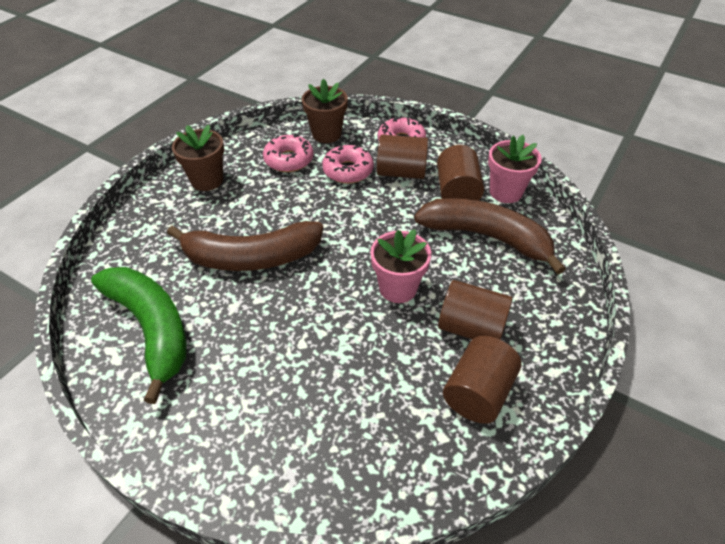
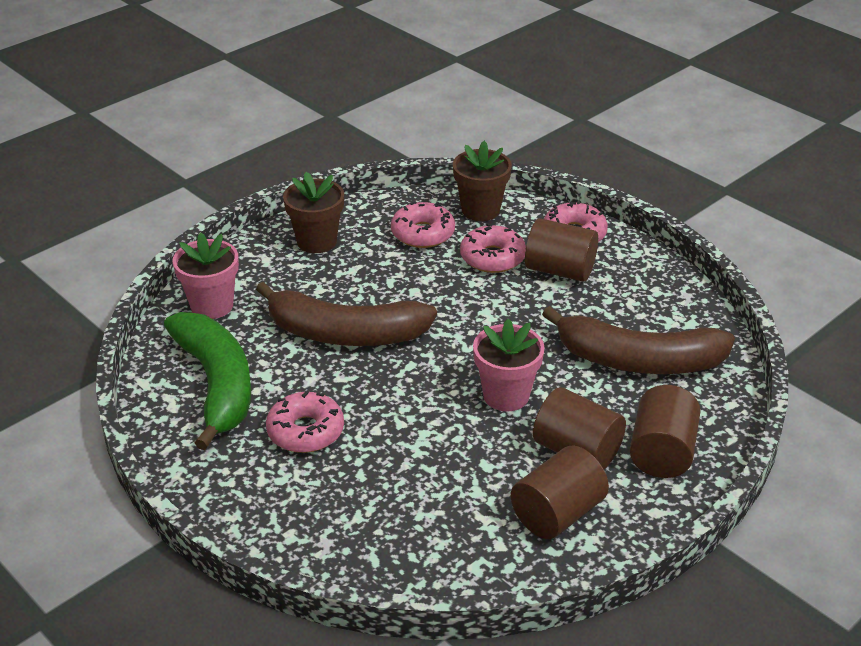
camera: 15 degrees right, 10 degrees down
brown banana [414,198,566,275] -> brown banana turned 150 degrees clockwise [542,306,735,374]
brown cylinder [437,145,484,200] -> brown cylinder moved to [630,385,701,478]
pink flower pot [488,135,542,203] -> pink flower pot moved to [172,232,239,319]
none -> pink donut [266,391,344,453]

